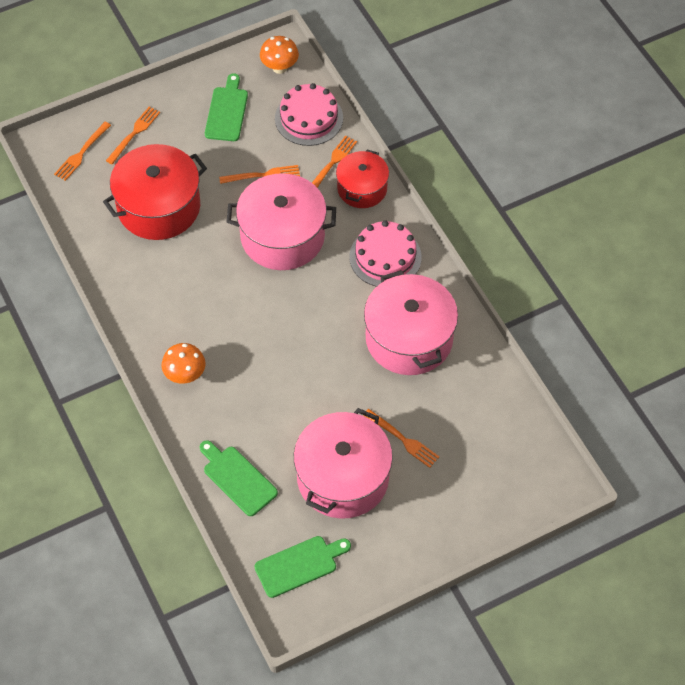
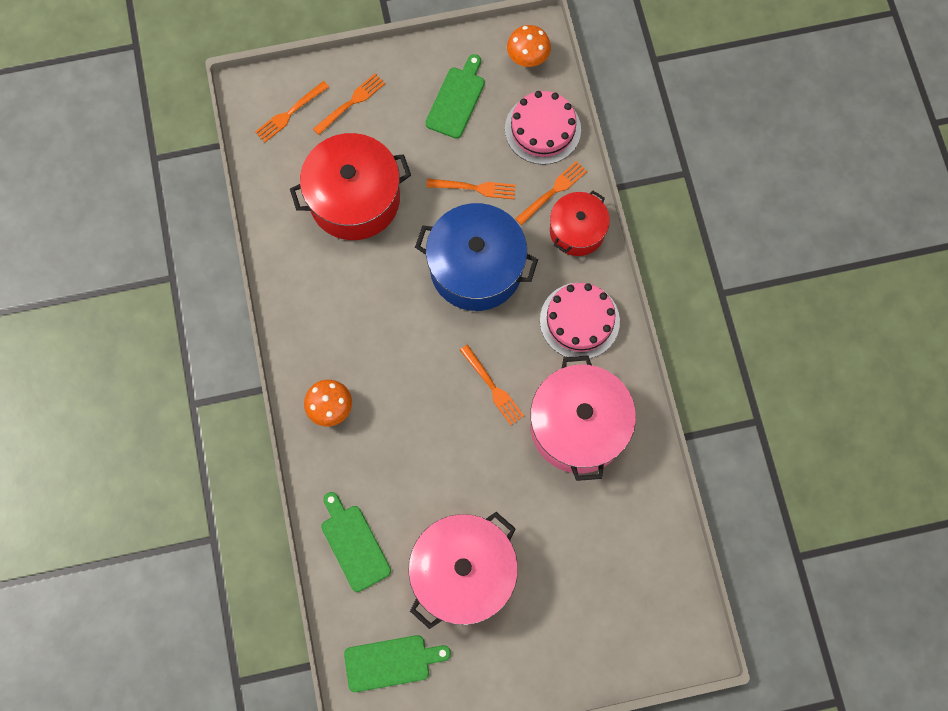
camera: 15 degrees right, 15 degrees up
pink pot [227,173,336,270] -> blue pot [415,203,538,311]
orange fork [363,409,439,468] -> orange fork moved to [460,345,524,425]

